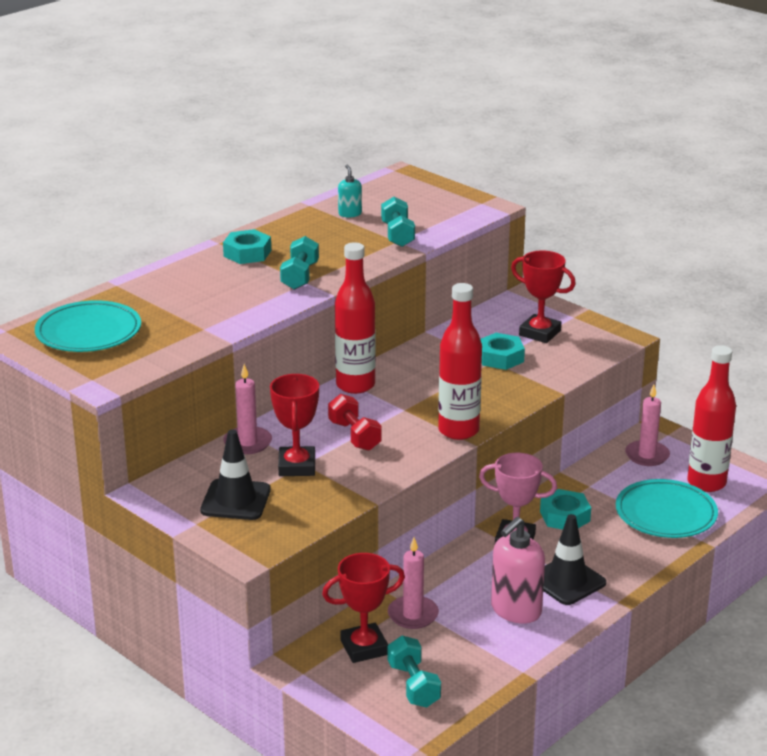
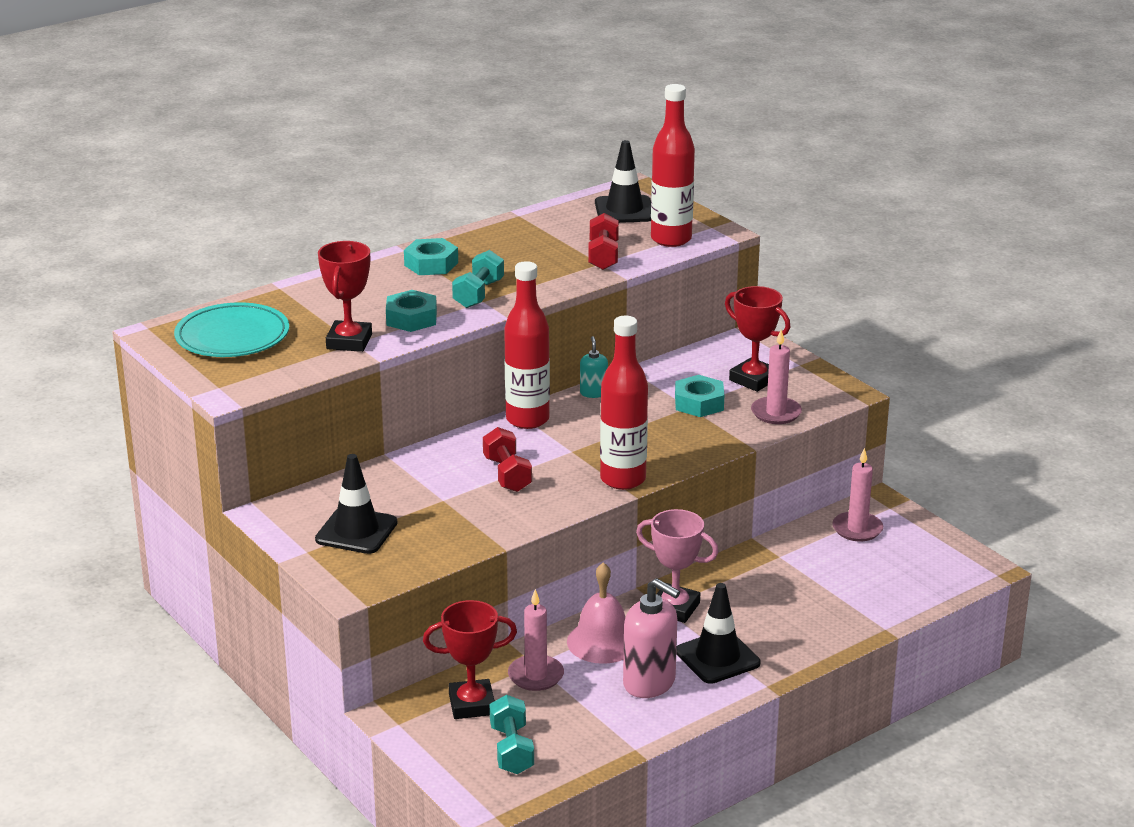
camera: 10 degrees right, 0 degrees up
pink candle [223,364,272,454] -> pink candle moved to [751,330,802,424]
red trophy [270,374,319,476] -> red trophy moved to [318,241,372,352]
turquoise soap dispenser [338,165,362,217] -> turquoise soap dispenser moved to [580,336,608,398]
turquoise dumbbell [381,197,415,247] -> red dumbbell [588,213,619,270]
pink soap dispenser [491,517,545,624] -> pink soap dispenser turned 105 degrees counterclockwise [623,578,680,698]
turquoise nut [540,489,591,530] -> turquoise nut moved to [386,290,437,332]
turquoise plate [616,479,718,538] -> none
red bottle [687,345,736,492] -> red bottle moved to [651,84,695,247]
none -> pink bell [567,562,625,664]
none -> black traffic cone [595,140,651,223]

